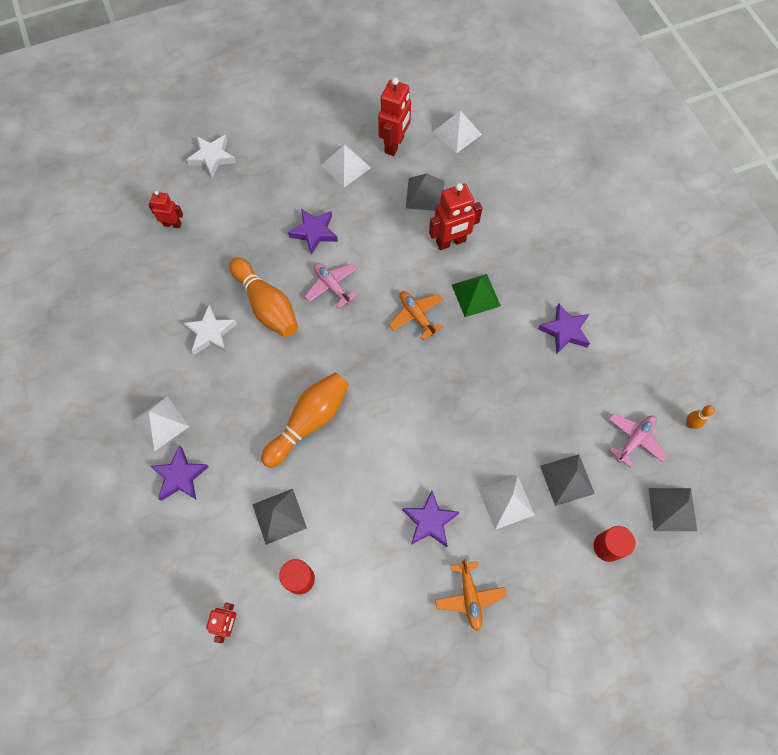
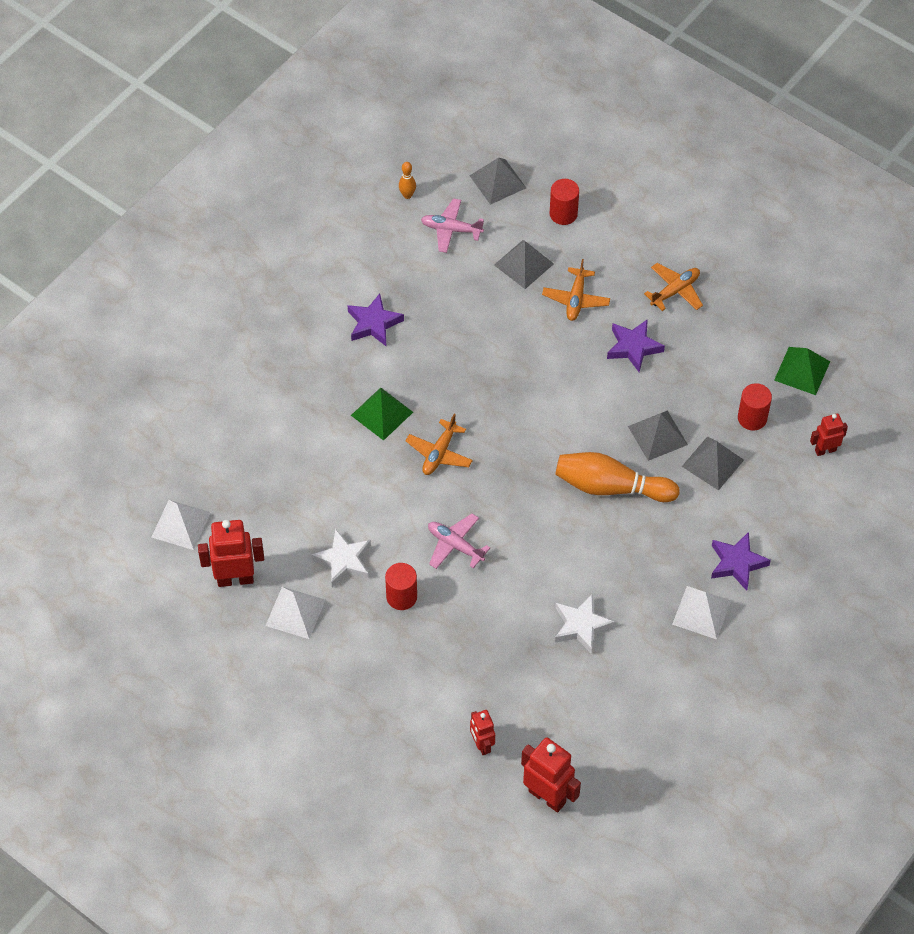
camera: 120 degrees left, 10 degrees down
white star [186,135,236,178] -> white star moved to [311,529,371,588]
orange bowling pin [229,257,298,337] -> none
purple star [288,208,338,255] -> red cylinder [385,563,417,610]
pink plane [304,263,358,309] -> pink plane turned 105 degrees clockwise [428,514,490,569]
grey pyramid [406,174,444,211] -> grey pyramid moved to [628,411,688,461]
red robot [429,183,483,250] -> red robot moved to [521,737,581,813]
white pyramid [479,475,535,530] -> orange plane [542,259,610,321]
none -> green pyramid [774,347,830,395]

